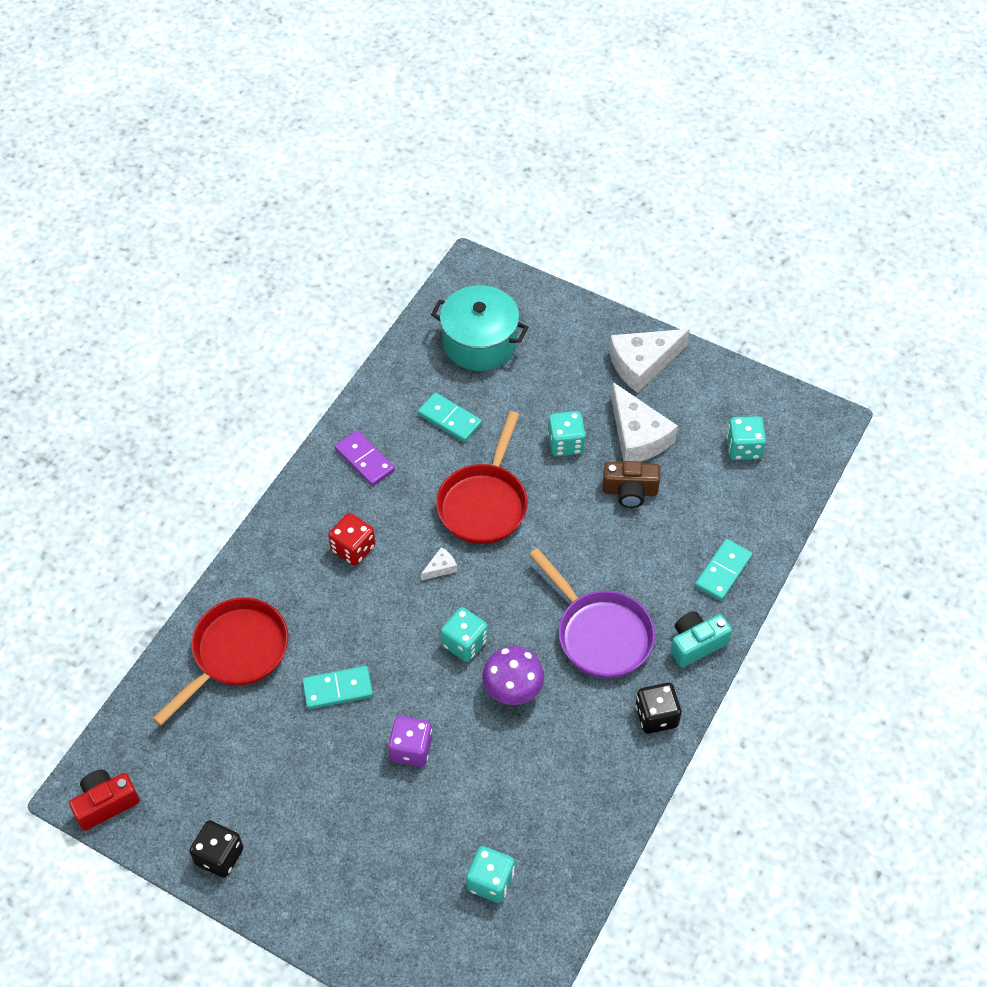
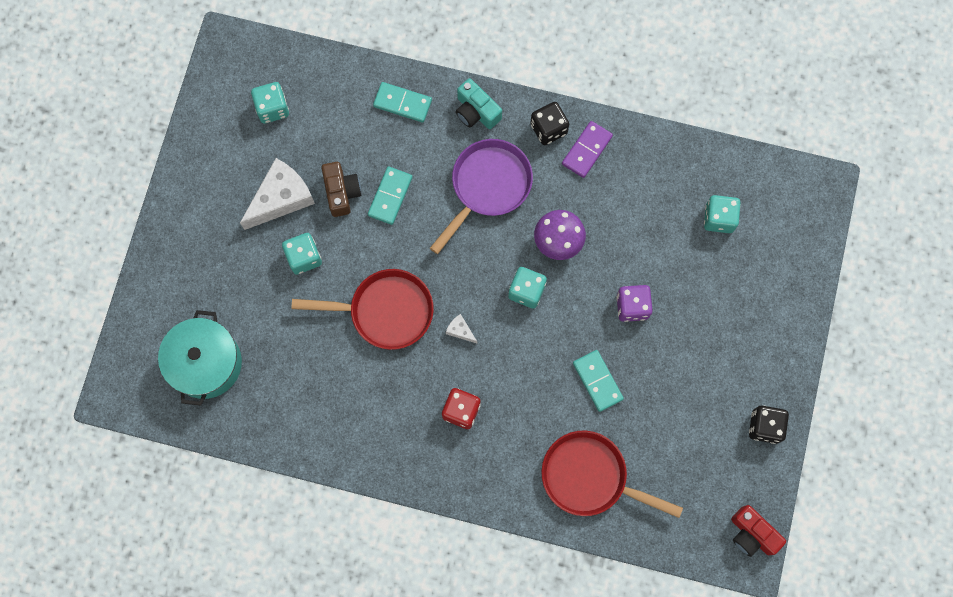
camera: 105 degrees left, 20 degrees up
purple domino [335,430,395,486] -> purple domino moved to [562,121,613,178]
turquoise domino [418,392,482,442] -> turquoise domino moved to [368,166,412,225]
white cheese [609,329,690,393] -> none

